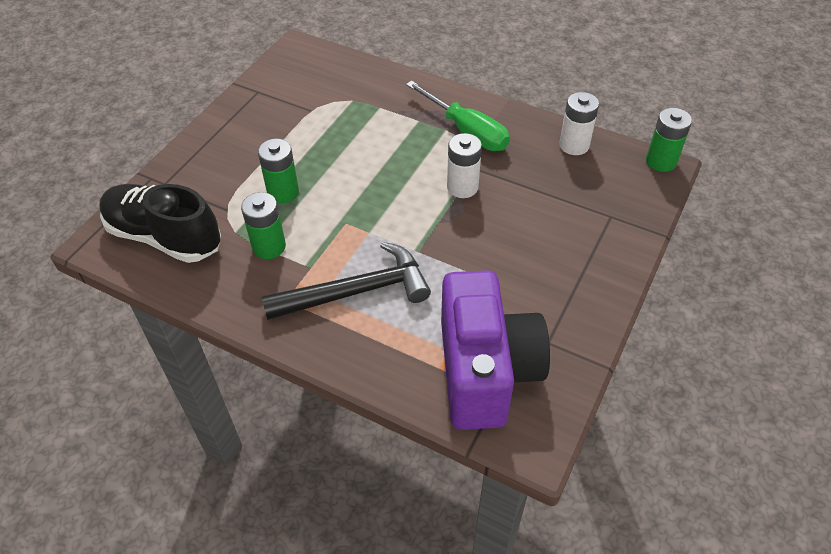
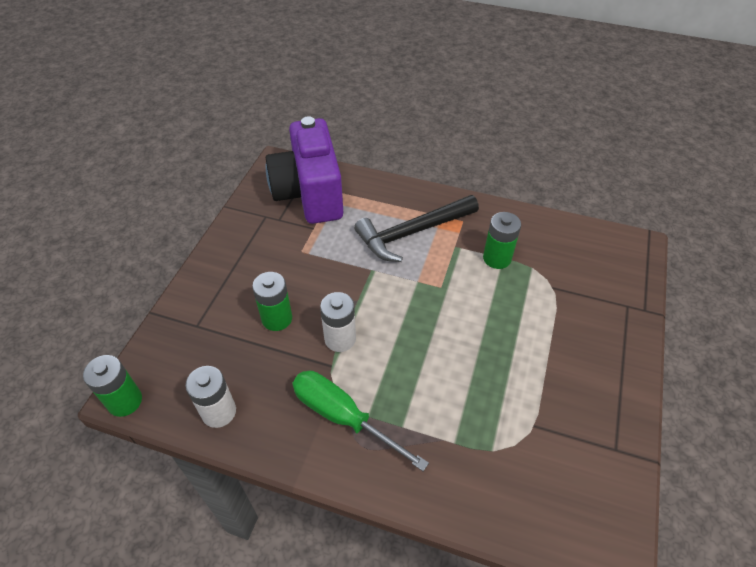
camera: 170 degrees right, 0 degrees up
black shoe [100,184,221,263] -> none
green battery [258,138,299,204] -> green battery moved to [252,272,292,331]

